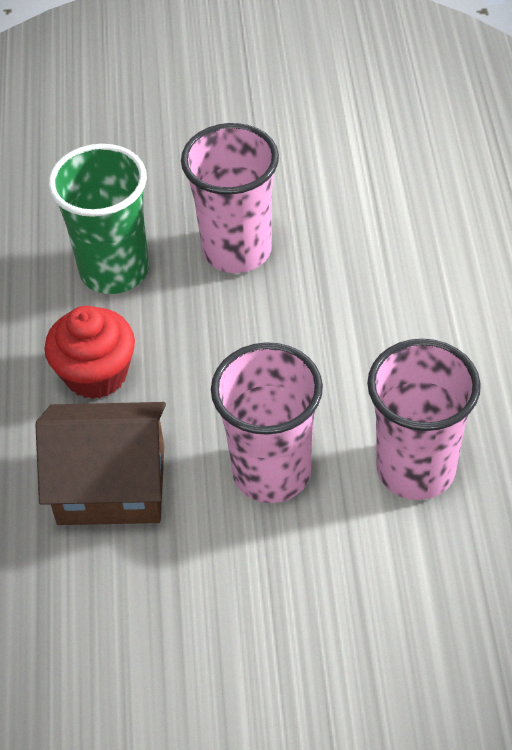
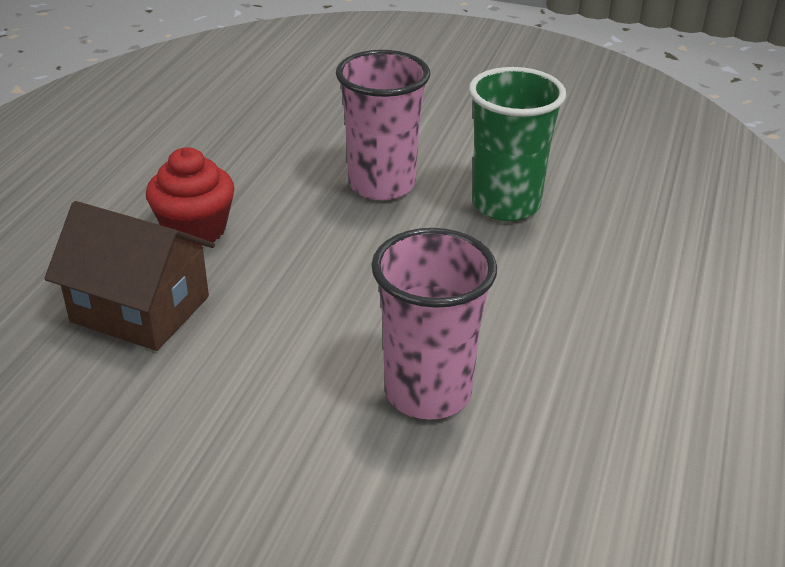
camera: 20 degrees right, 15 degrees down
green cup [48,144,149,294] -> green cup moved to [469,67,566,221]
pink cup [211,342,323,503] -> none

